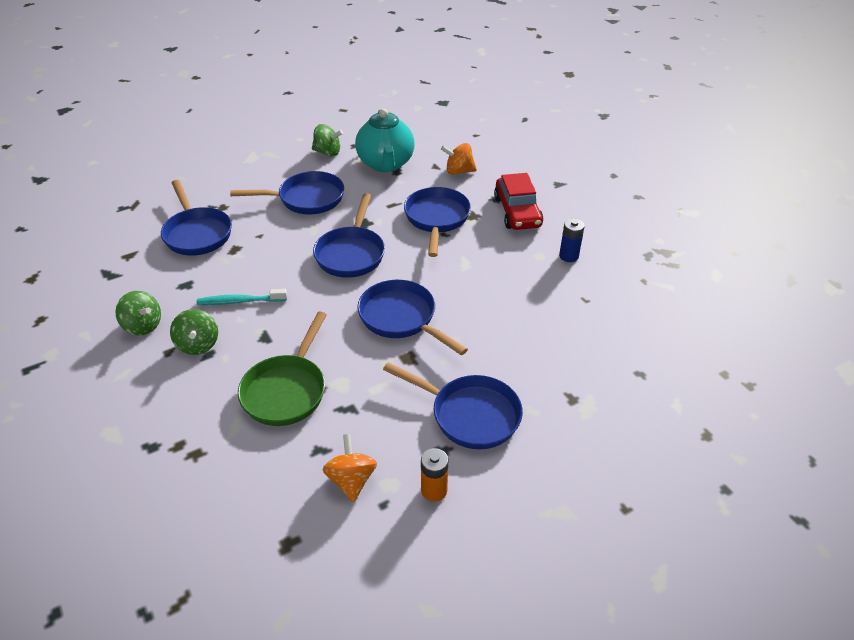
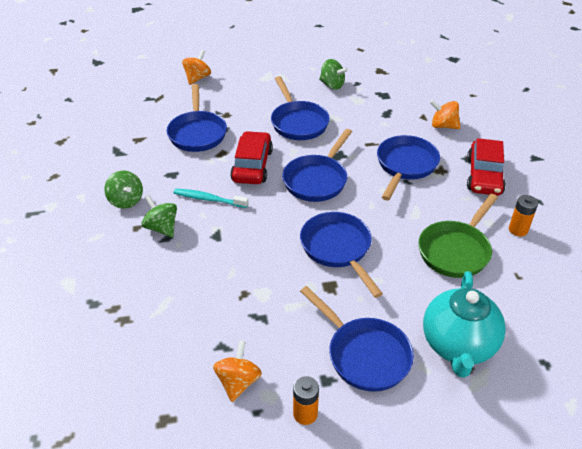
camera: 20 degrees right, 0 degrees up
green spinning top [170,309,218,355] -> green spinning top turned 135 degrees clockwise [142,195,177,237]
blue pan [230,171,344,215] -> blue pan turned 60 degrees clockwise [271,76,330,140]
green pan [238,312,327,426] -> green pan moved to [418,194,498,278]
turquoise teapot [355,108,414,172] -> turquoise teapot moved to [423,271,506,378]
blue battery [559,218,585,262] -> orange battery [509,195,538,236]
none -> orange spinning top [182,50,211,85]
none -> red car [230,131,273,184]

